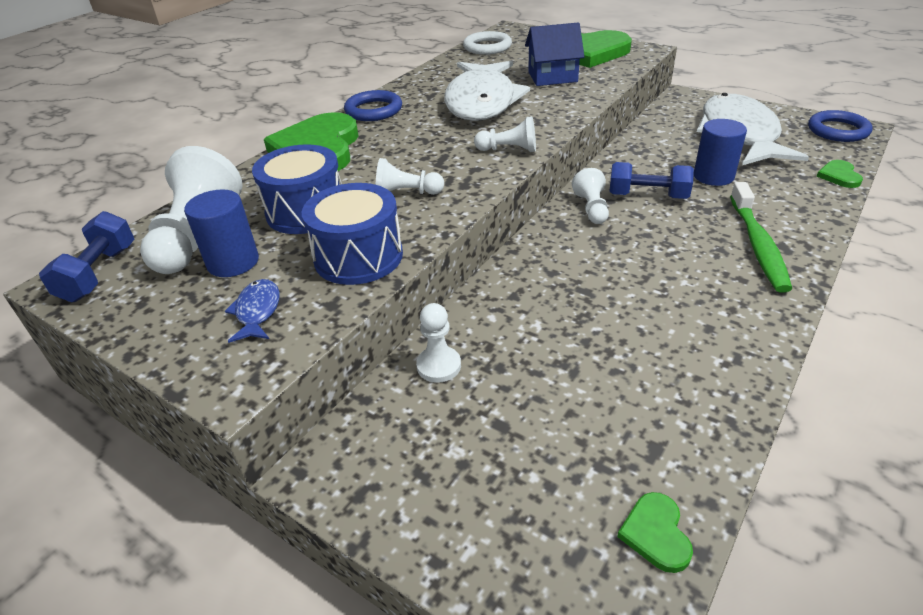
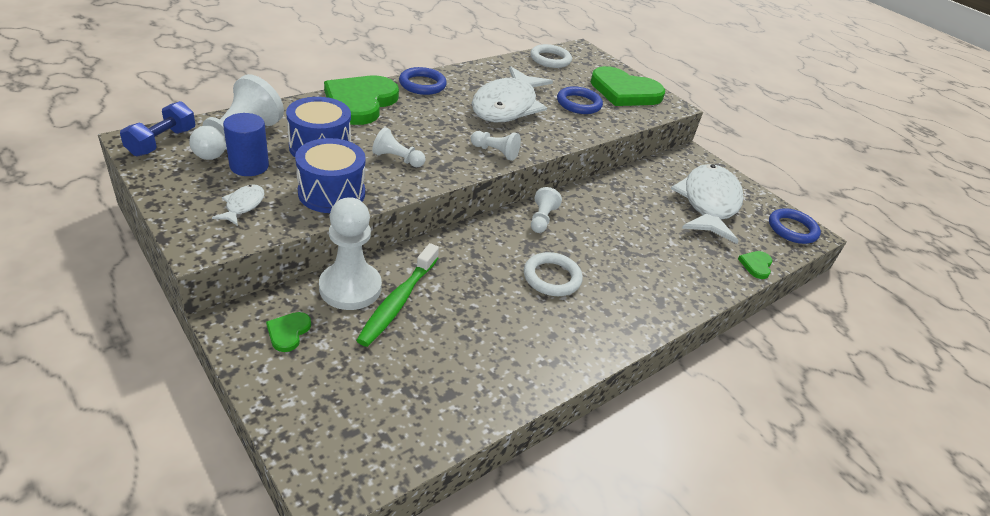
camera: 10 degrees right, 0 degrees up
blue fish [225,279,280,343] -> white fish [212,184,264,226]
white pawn [416,303,461,383] -> white pawn [319,197,382,310], size x1.87
blue house [525,22,584,86] -> blue ring [557,86,603,114]
blue dumbbell [609,162,694,199] -> none
green heart [617,492,693,573] -> green heart moved to [266,312,311,352]
blue cylinder [694,119,747,186] -> none
green toothbrush [730,182,792,292] -> green toothbrush moved to [356,243,439,347]
none -> white ring [524,252,583,296]

